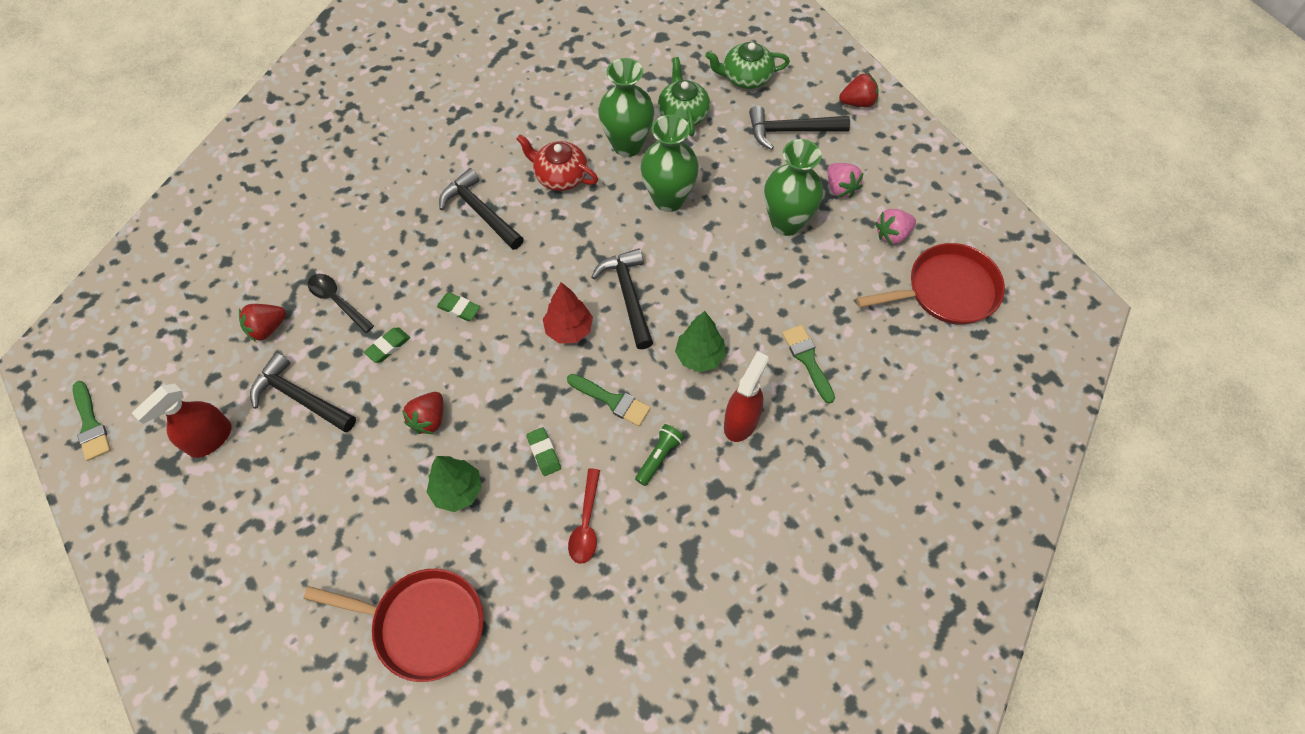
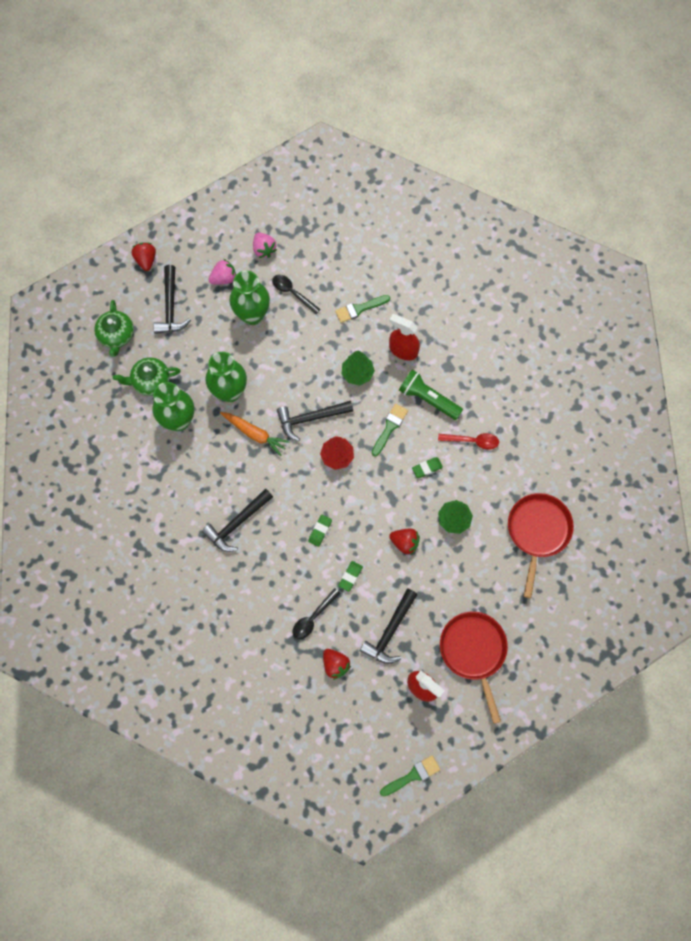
camera: 90 degrees left, 10 degrees up
green eraser [364,328,410,363] -> green eraser turned 75 degrees clockwise [338,561,363,592]
red teapot [516,134,598,191] -> none
green flashlight [635,424,684,486] -> green flashlight [399,370,463,420], size x1.65
red pan [856,243,1005,325] -> red pan moved to [440,612,508,724]
none -> orange carrot [220,412,290,456]
none -> black spoon [272,275,321,314]

